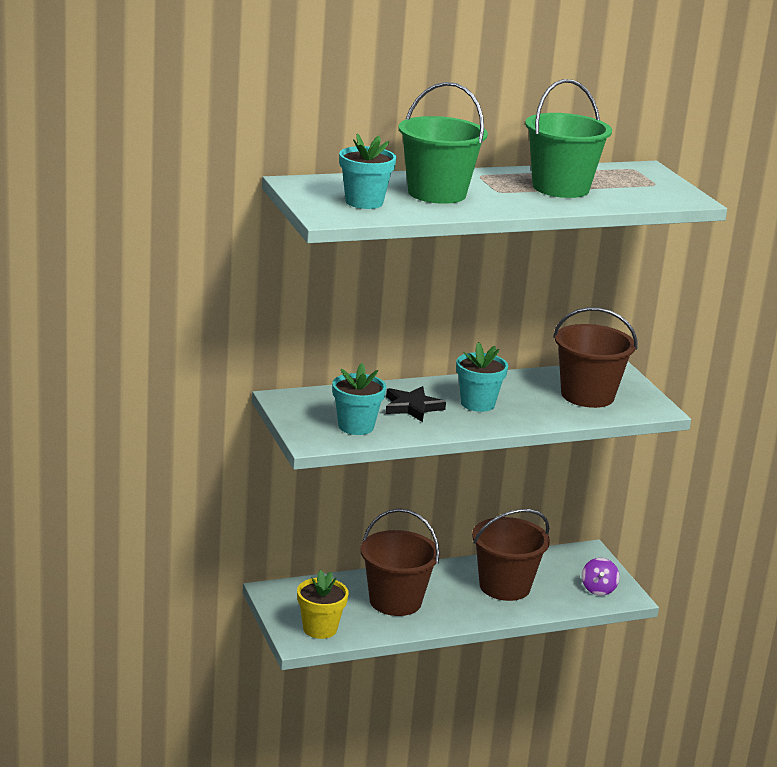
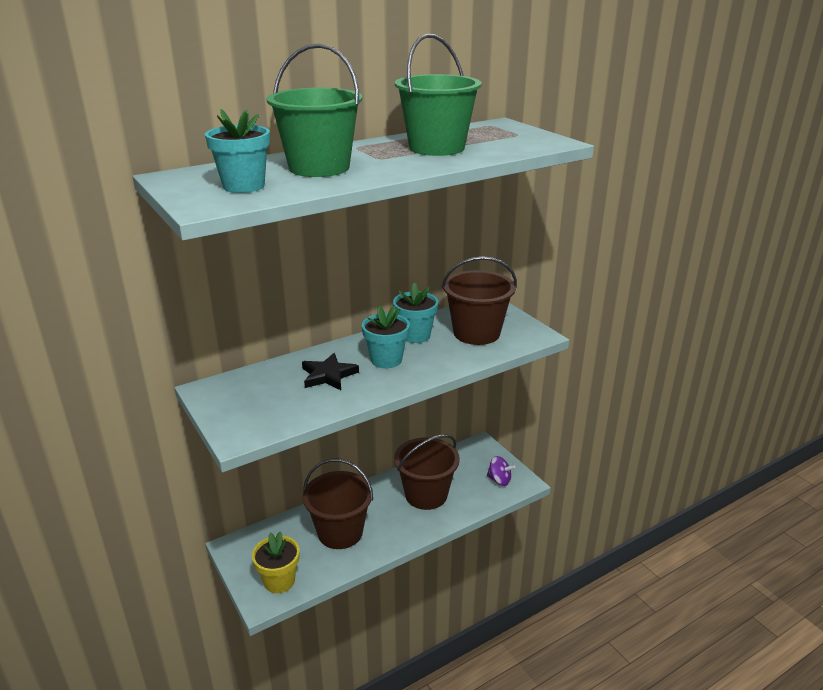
camera: 10 degrees left, 5 degrees up
turquoise flower pot [332,363,386,435] -> turquoise flower pot moved to [393,283,438,343]
purple spinning top [582,558,620,595] -> purple spinning top turned 60 degrees counterclockwise [487,456,515,486]

